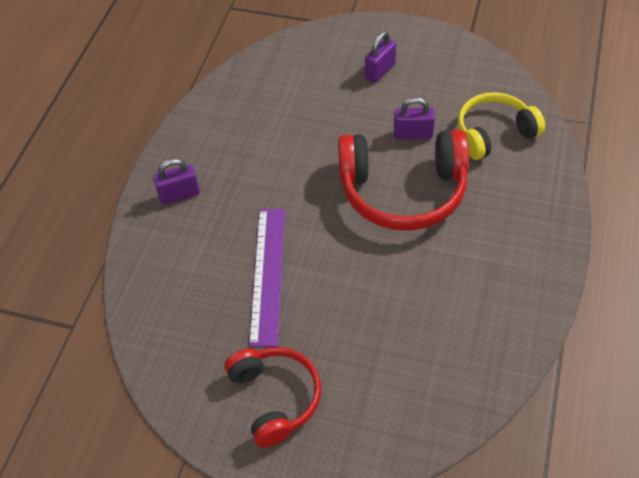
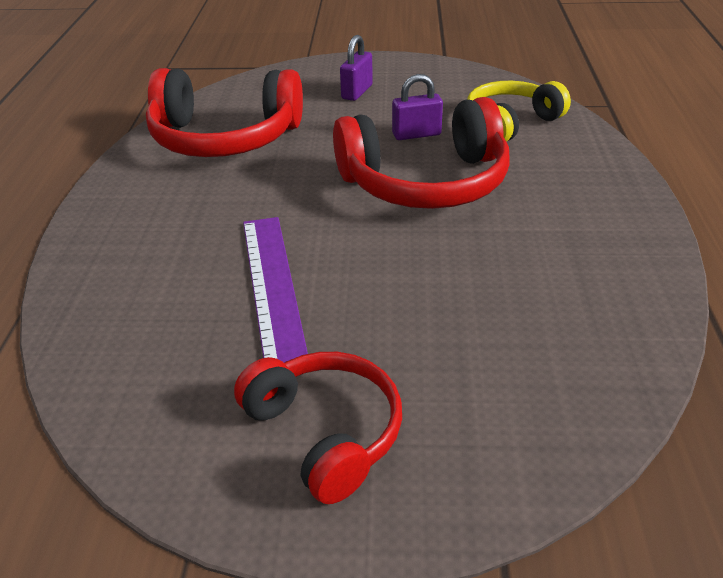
camera: 15 degrees left, 15 degrees down
purple padlock [153,158,200,204] -> none
none -> red headphones [146,68,303,157]

